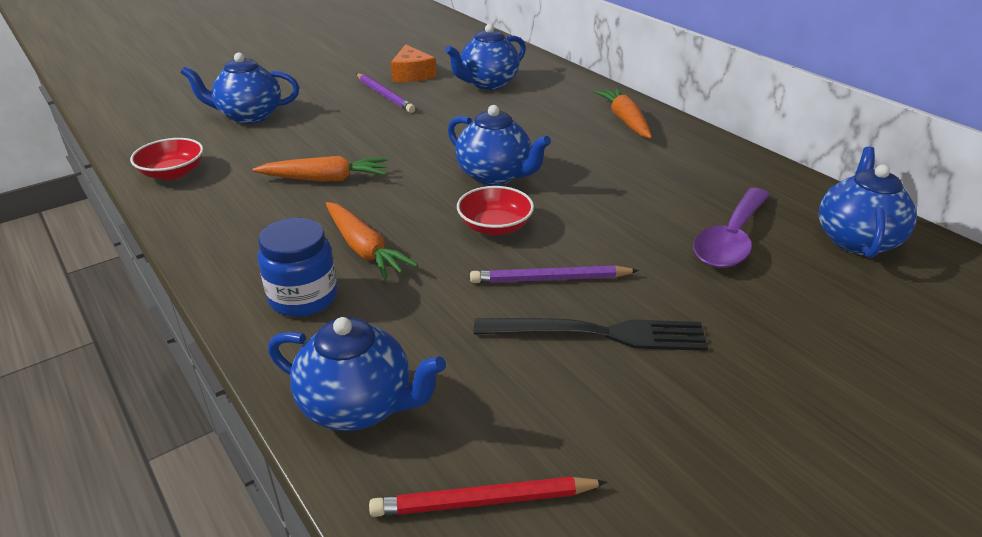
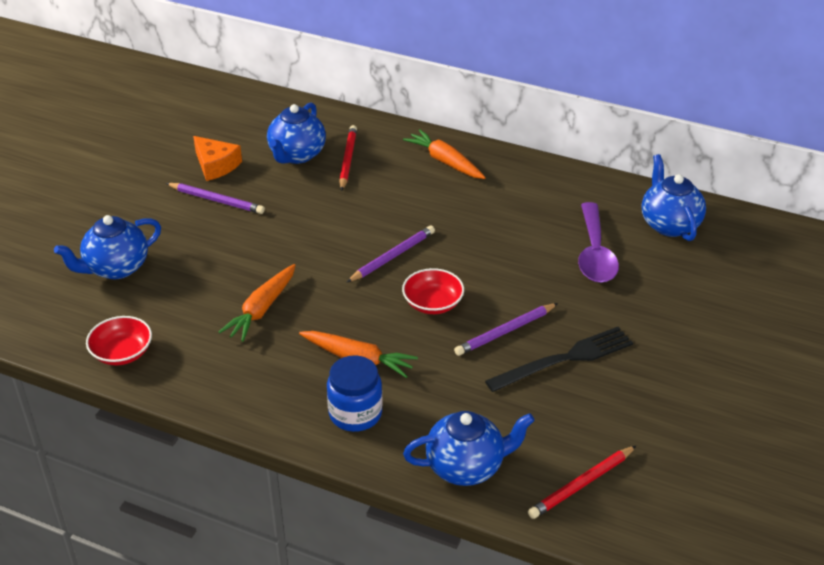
camera: 30 degrees left, 5 degrees up
orange carrot [252,156,388,182] -> orange carrot turned 150 degrees clockwise [218,264,295,342]
blue teapot [448,105,551,186] -> purple pencil [346,226,435,283]
none -> red pencil [339,125,357,191]

